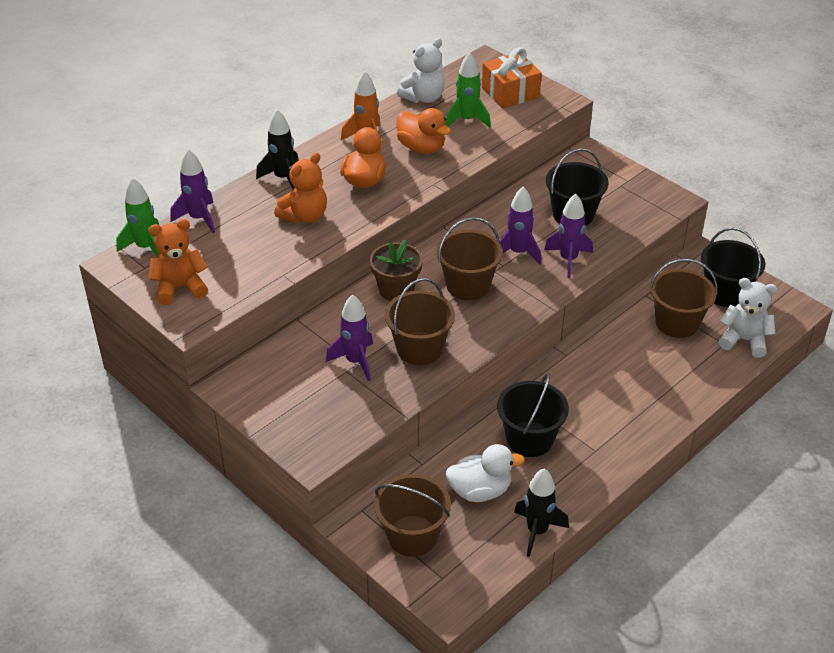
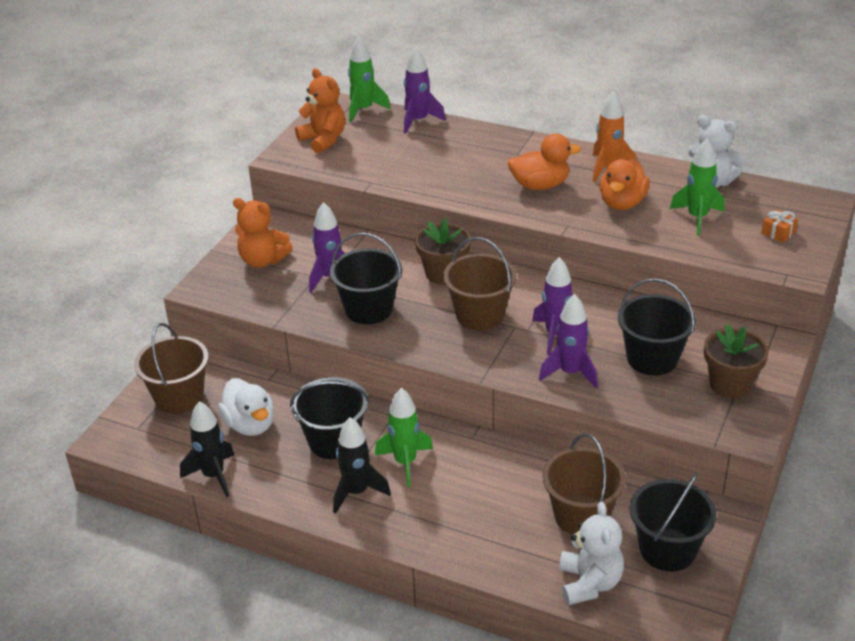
camera: 70 degrees right, 5 degrees down
black rocket [256,109,299,190] -> black rocket moved to [333,417,391,514]
orange teddy bear [274,152,327,223] -> orange teddy bear moved to [233,198,293,268]
brown bucket [385,278,455,365] -> black bucket [330,233,402,324]
orange gift [482,47,542,108] -> orange gift [761,209,798,243], size x0.47
none -> green rocket [375,388,433,487]
none -> brown flower pot [704,324,769,398]

